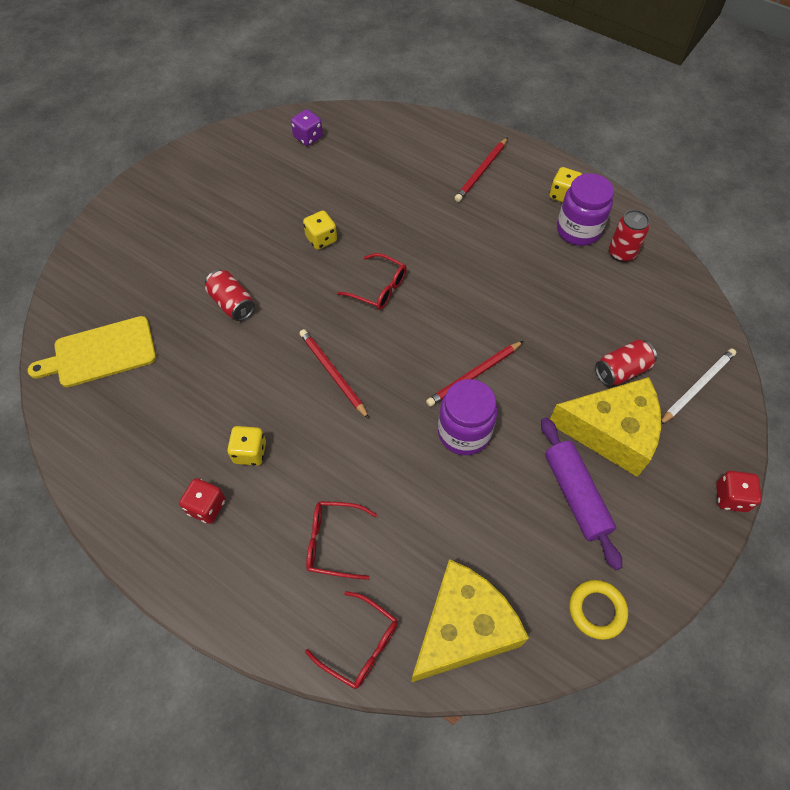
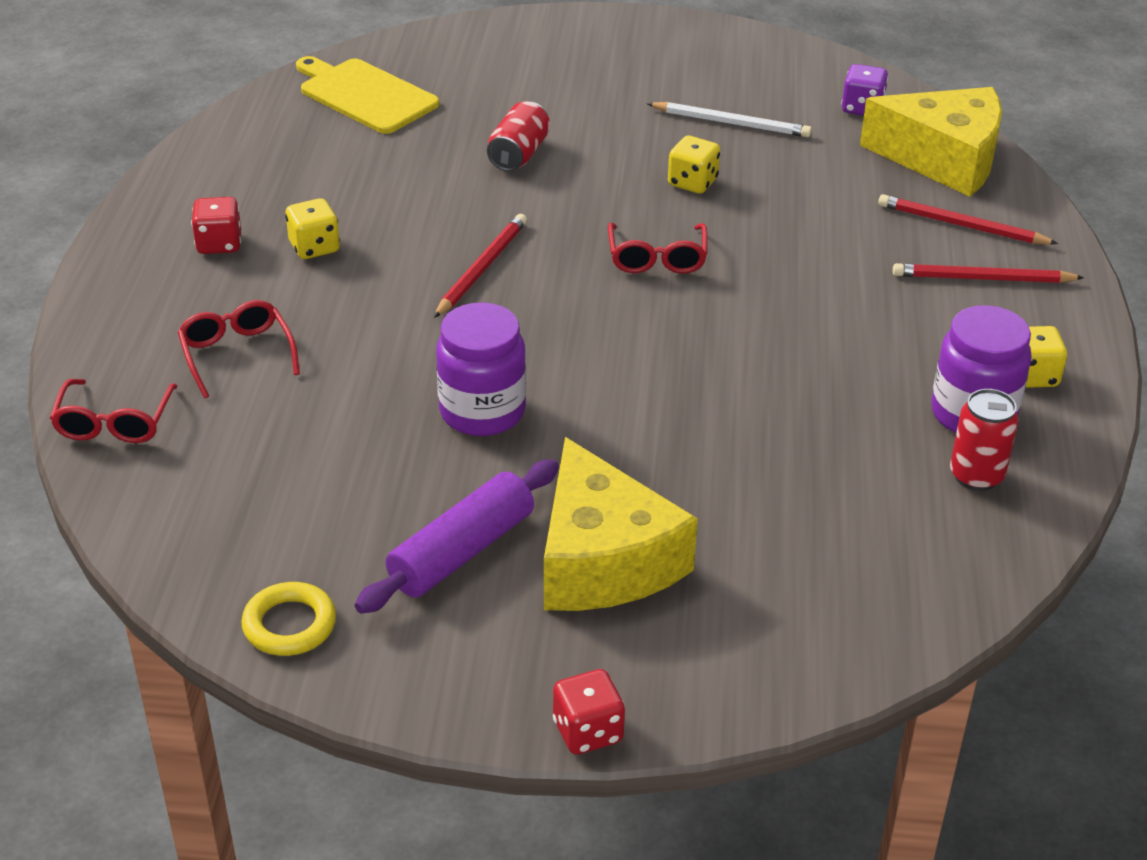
camera: 60 degrees right, 20 degrees down
yellow cheese [411,559,529,683] -> yellow cheese moved to [860,87,1002,197]
red pencil [426,341,523,407] -> red pencil moved to [878,194,1058,244]
red can [595,340,657,386] -> none
white pencil [661,348,736,424] -> white pencil moved to [647,102,812,137]

